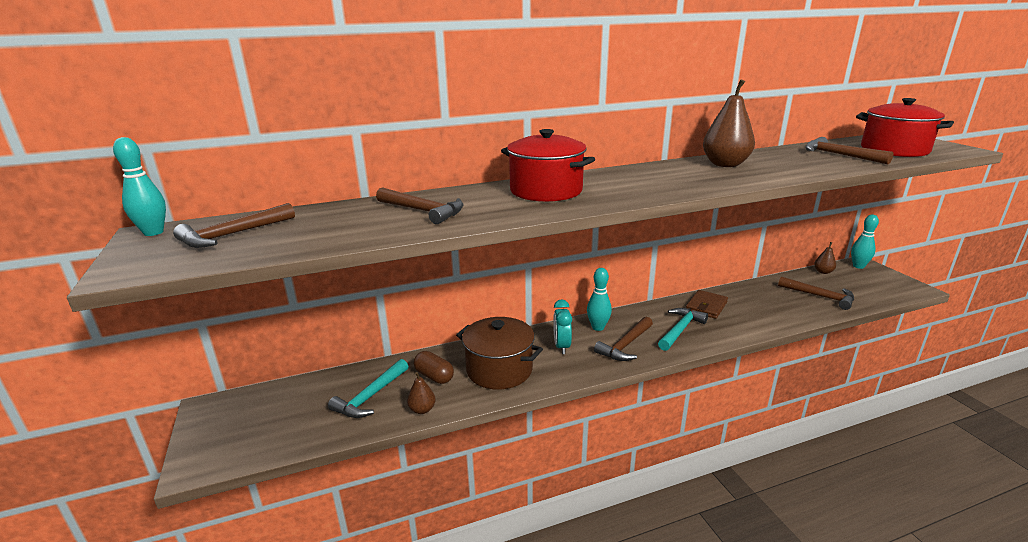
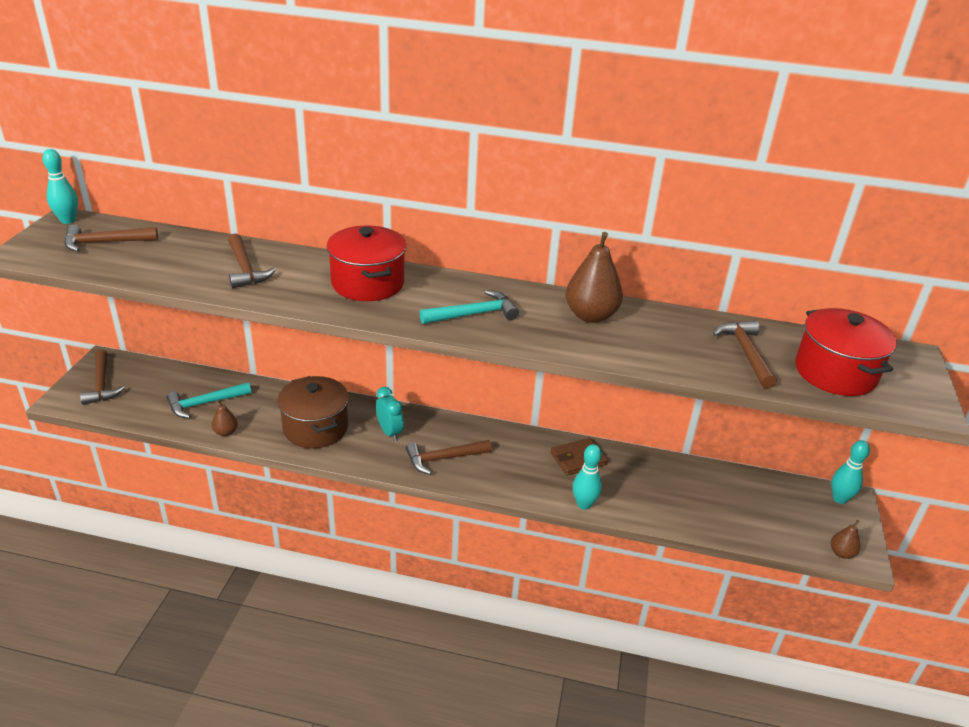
camera: 30 degrees right, 10 degrees up
brown capsule [414,351,454,384] -> none
turquoise clock [553,299,572,354] -> turquoise clock turned 120 degrees clockwise [376,387,404,441]
turquoise bowling pin [587,268,612,331] -> turquoise bowling pin moved to [573,444,602,510]
turquoise hammer [658,308,708,351] -> turquoise hammer moved to [420,290,519,324]
brown hammer [778,276,854,310] -> brown hammer moved to [80,350,125,405]
brown pear [814,242,836,274] -> brown pear moved to [831,520,860,559]

